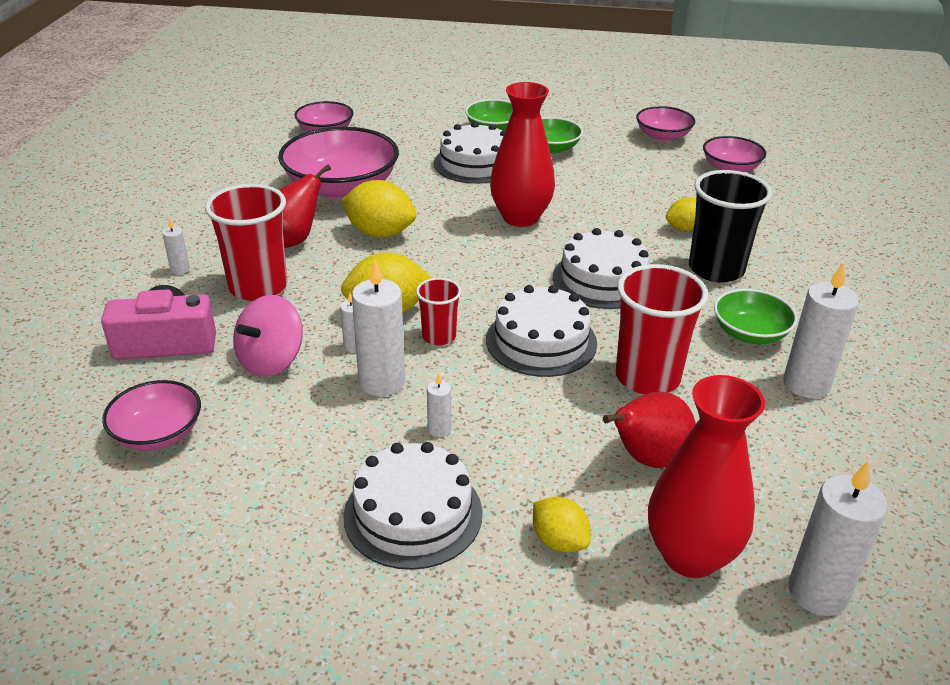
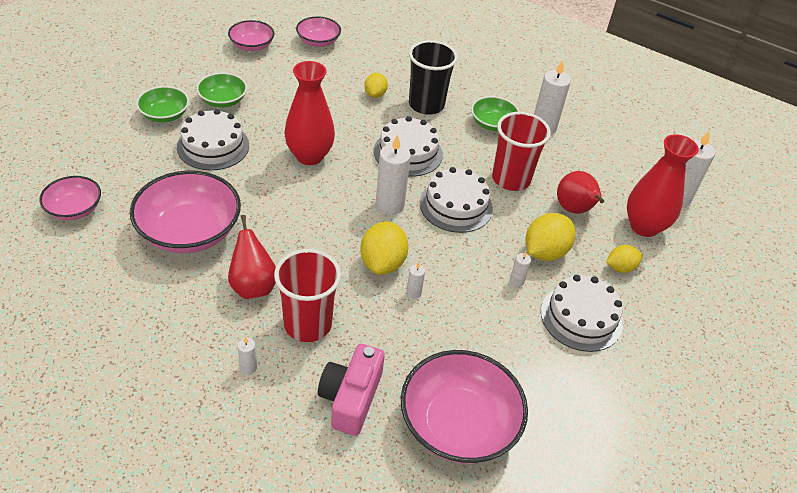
camera: 70 degrees left, 10 degrees up
pink bowl [102,380,201,451] -> pink bowl [401,350,528,464], size x1.81
pink spinning top [233,295,303,377] -> none
yellow lemon [341,180,416,238] -> yellow lemon moved to [526,213,576,261]
white candle [352,259,405,396] -> white candle moved to [376,134,411,215]
red cup [416,278,461,345] -> none

